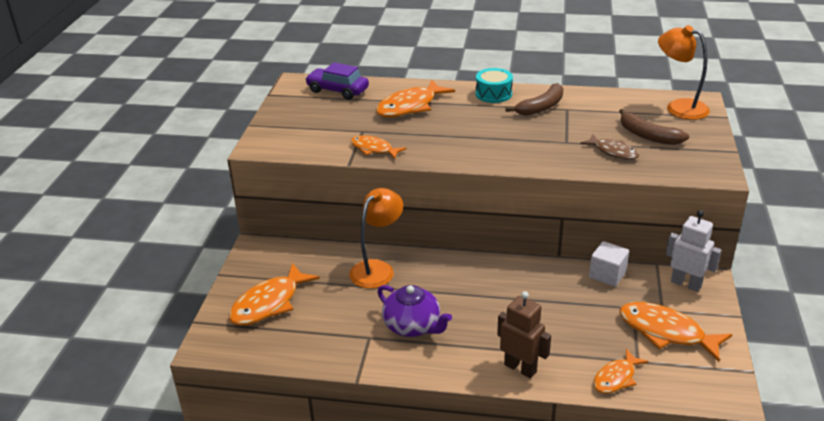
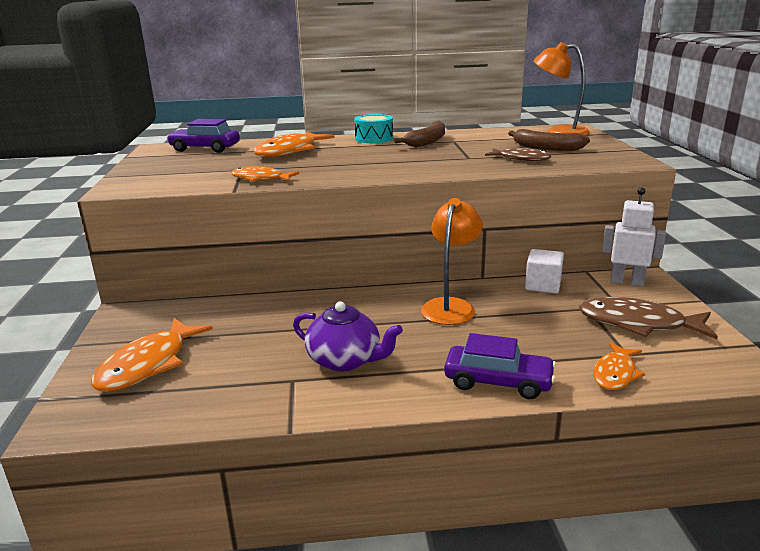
camera: 15 degrees left, 10 degrees down
orange lamp [350,188,403,289] -> orange lamp moved to [421,198,483,325]
brown robot [497,291,551,378] -> purple car [444,333,556,399]
orange fish [619,302,732,362] -> brown fish [579,297,718,339]

